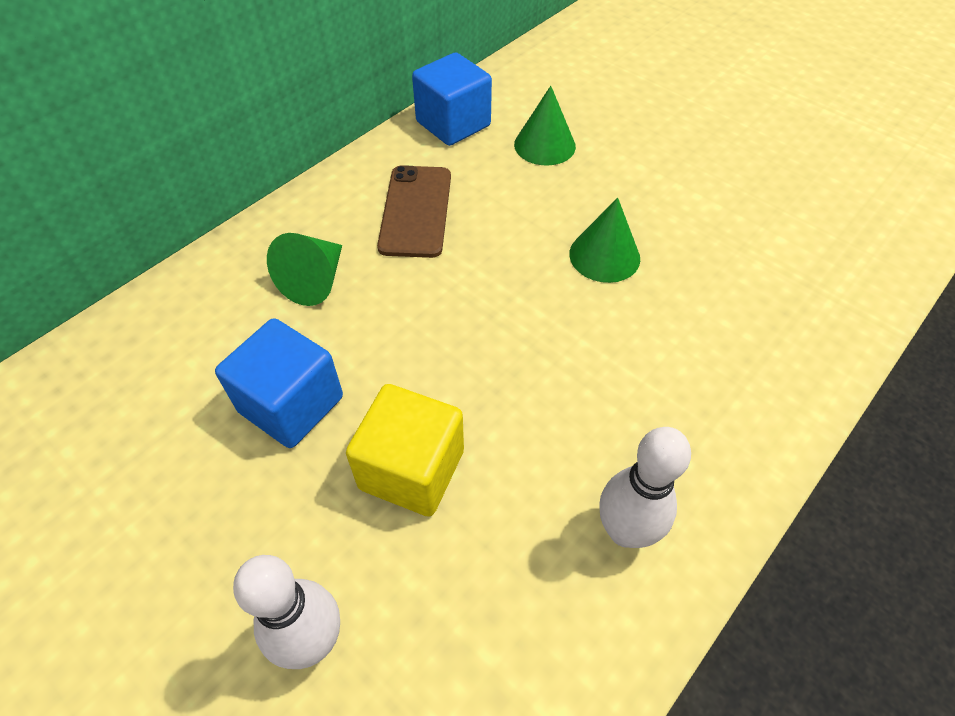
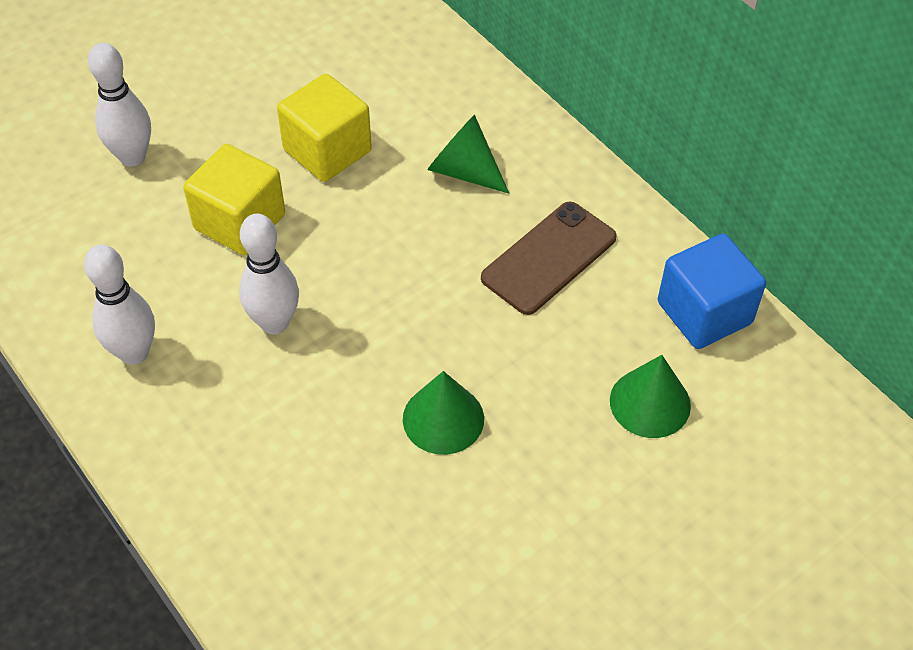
camera: 100 degrees right, 0 degrees up
blue cube [215,318,343,448] -> yellow cube [277,74,372,182]
brown phone [377,165,451,258] -> brown phone turned 60 degrees counterclockwise [481,201,617,315]
none -> white bowling pin [239,213,299,334]

